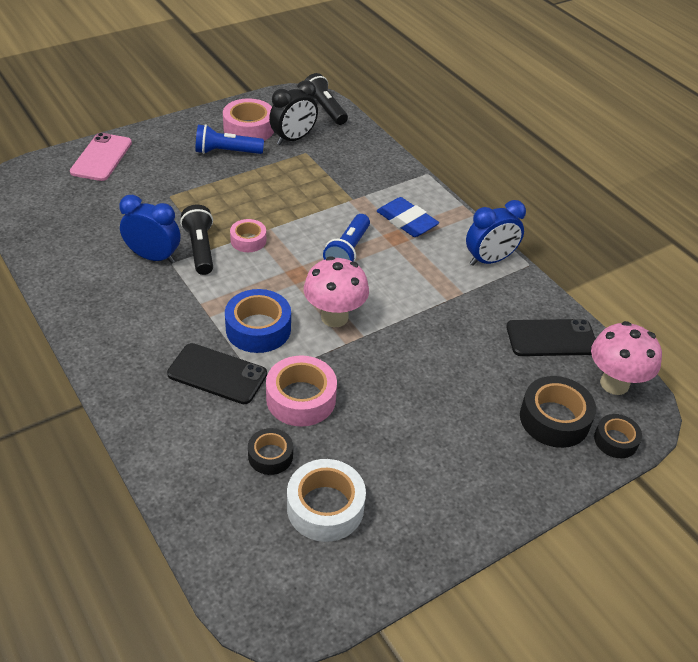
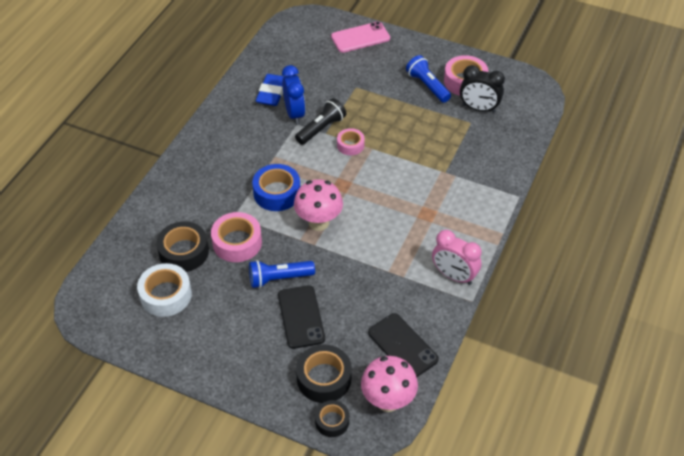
camera: 60 degrees right, 5 degrees up
black phone [167,343,267,404] -> black phone moved to [278,285,325,349]
black tape [248,428,293,475] -> black tape [156,221,209,272], size x1.65
black flashlight [305,73,348,125] -> none
blue flashlight [323,214,370,262] -> blue flashlight moved to [249,260,315,288]
blue eraser [377,197,439,237] -> blue eraser moved to [256,74,285,106]
blue clock [466,200,526,266] -> pink clock [432,230,482,285]

